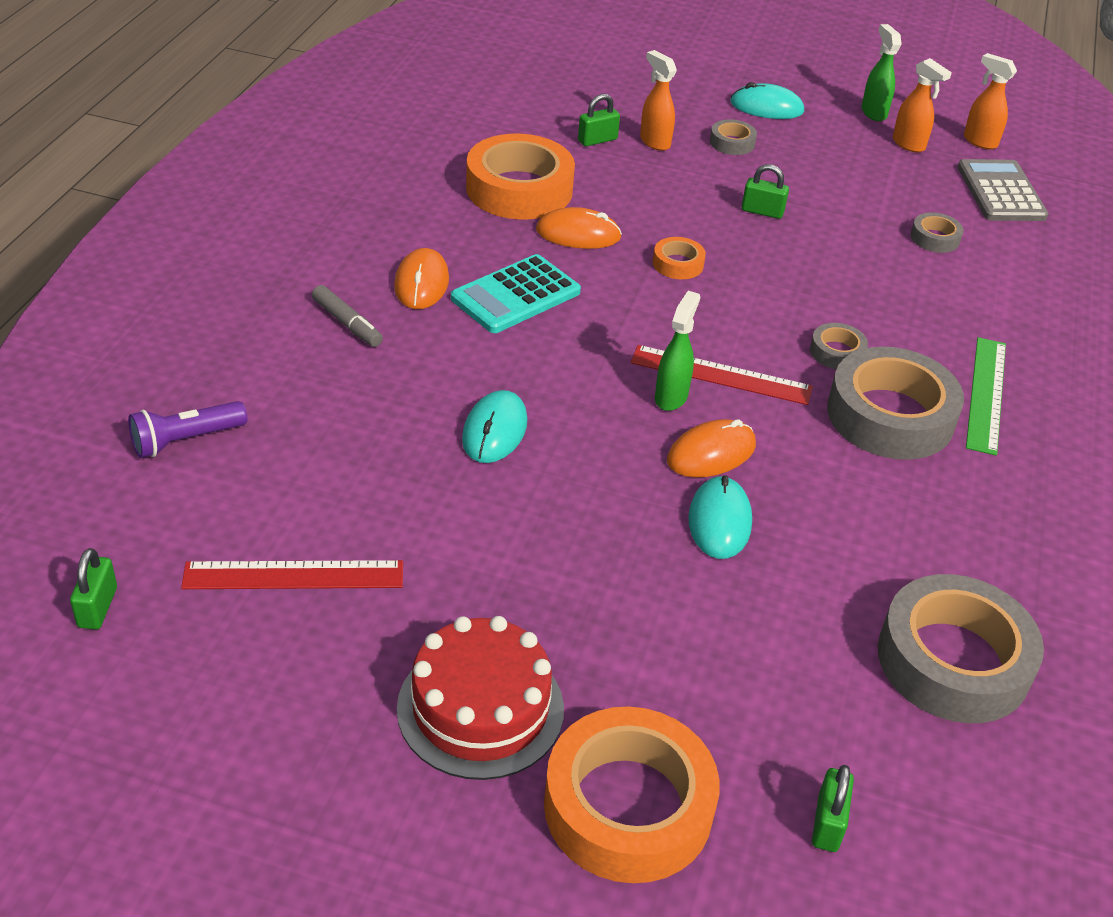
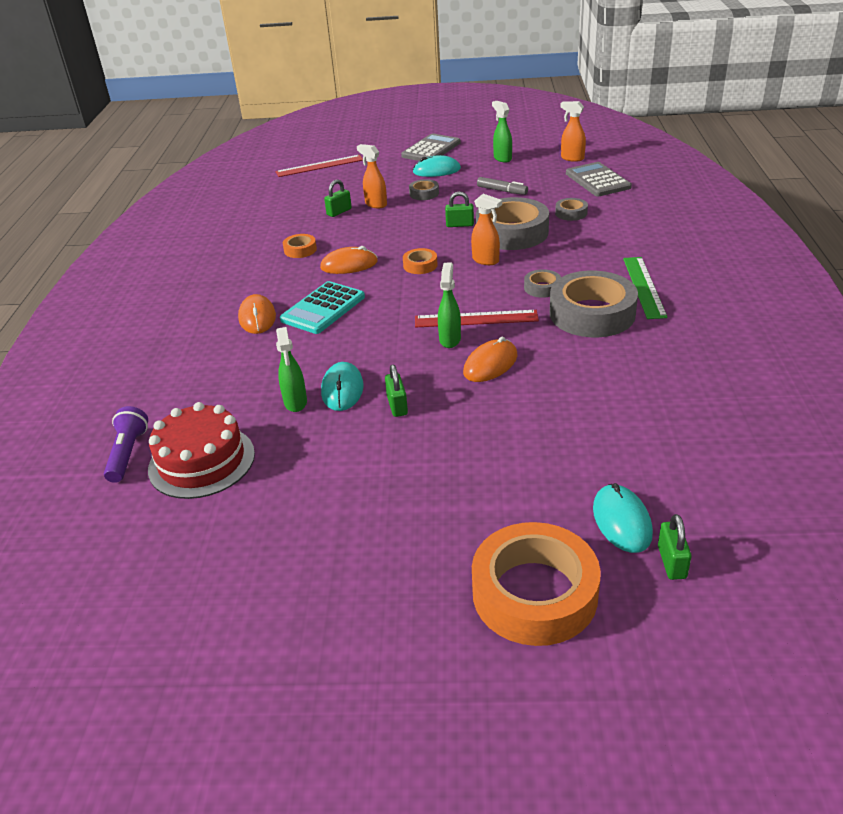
camera: 10 degrees left, 5 degrees down
green padlock [70,548,117,630] -> green padlock moved to [385,365,408,417]
purple flashlight [128,401,247,458] -> purple flashlight turned 135 degrees clockwise [104,406,148,483]
red ruler [181,560,403,589] -> red ruler moved to [275,155,363,177]
grey marker [312,285,383,347] -> grey marker moved to [477,177,528,195]
red cake [397,616,564,780] -> red cake moved to [148,402,255,499]
orange tape [466,134,575,220] -> orange tape [283,234,317,258], size x0.45
turquoise mouse [688,475,752,559] -> turquoise mouse moved to [593,483,653,553]
grey tape [878,574,1044,723] -> grey tape moved to [476,197,549,250]
orange spray bottle [893,58,952,153] -> orange spray bottle moved to [471,194,502,265]
none -> green spray bottle [276,327,307,412]
none -> grey calculator [401,133,461,161]

